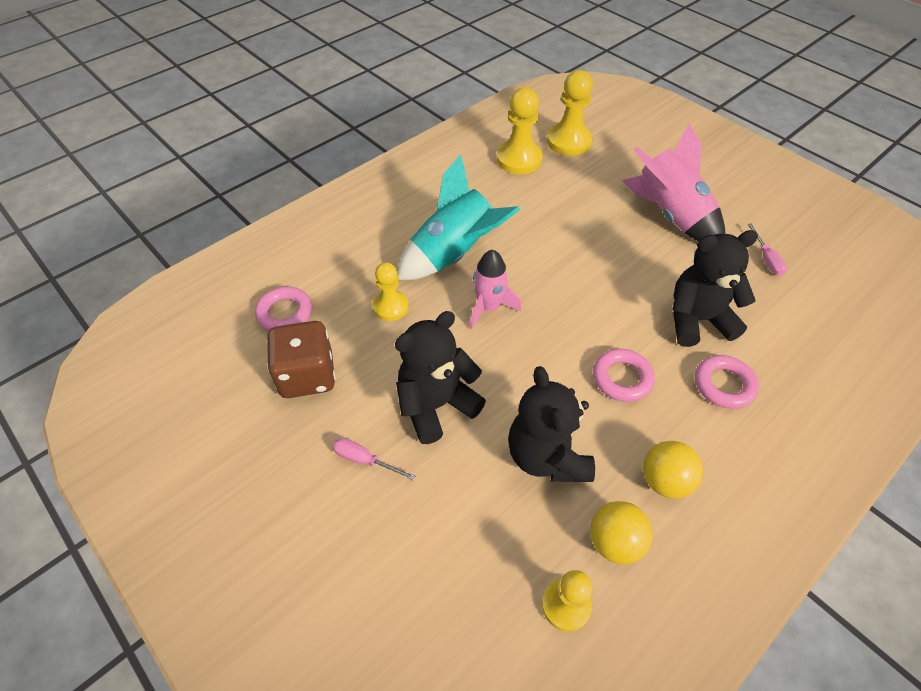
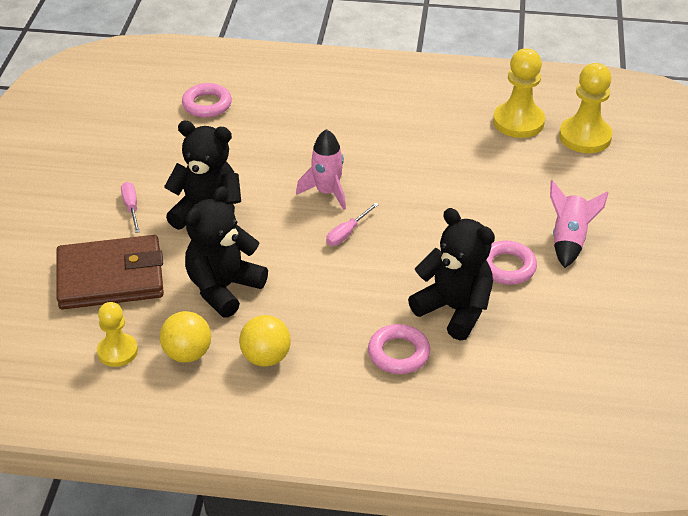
camera: 50 degrees right, 10 degrees down
brown dice [267,321,336,398] -> none
yellow pawn [373,262,409,321] -> none
turquoise rocket [397,154,520,280] -> none
pink ring [593,349,655,402] -> pink ring moved to [486,241,537,285]
pink rocket [622,123,725,242] -> pink rocket [550,180,609,268], size x0.61
pink screwdriver [748,223,787,276] -> pink screwdriver moved to [326,203,379,246]
none -> brown wallet [57,235,164,309]

